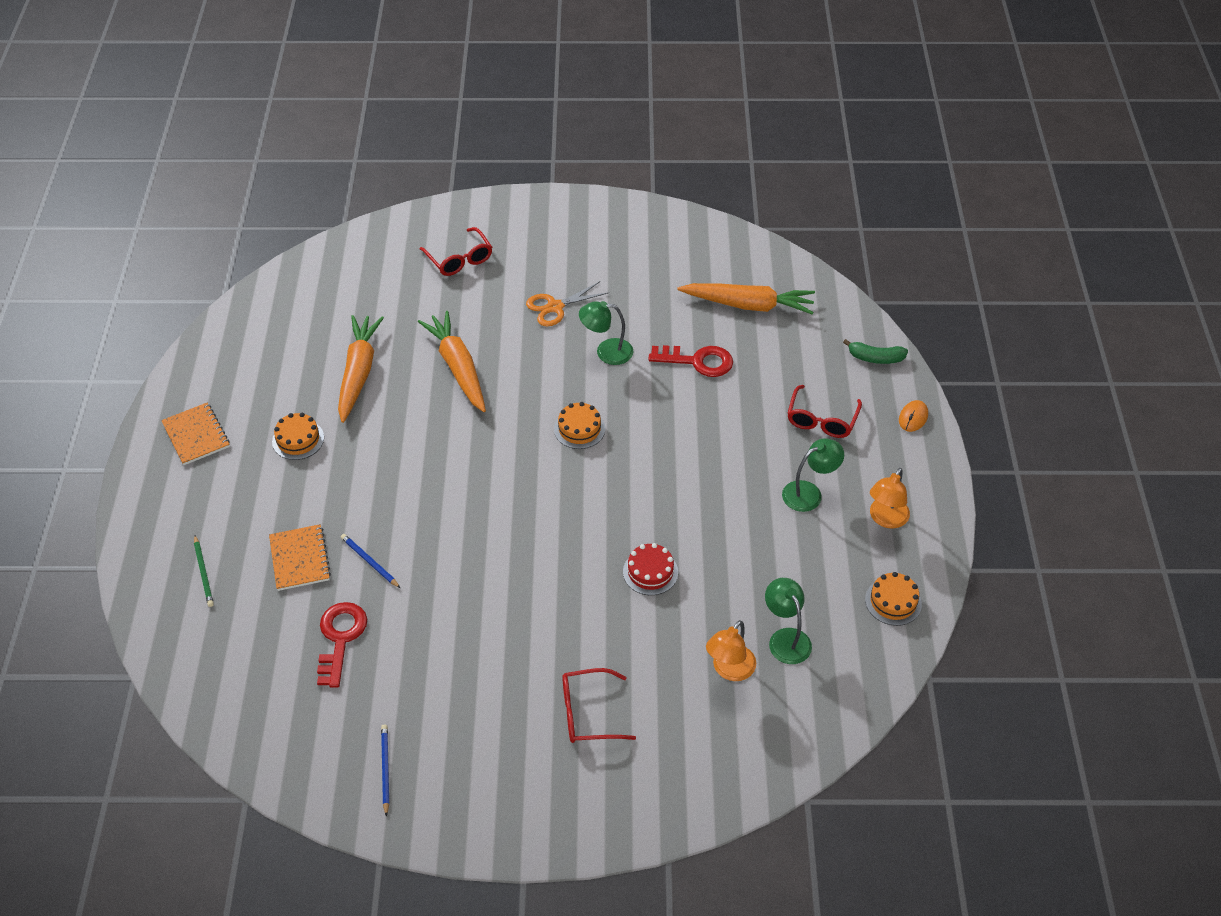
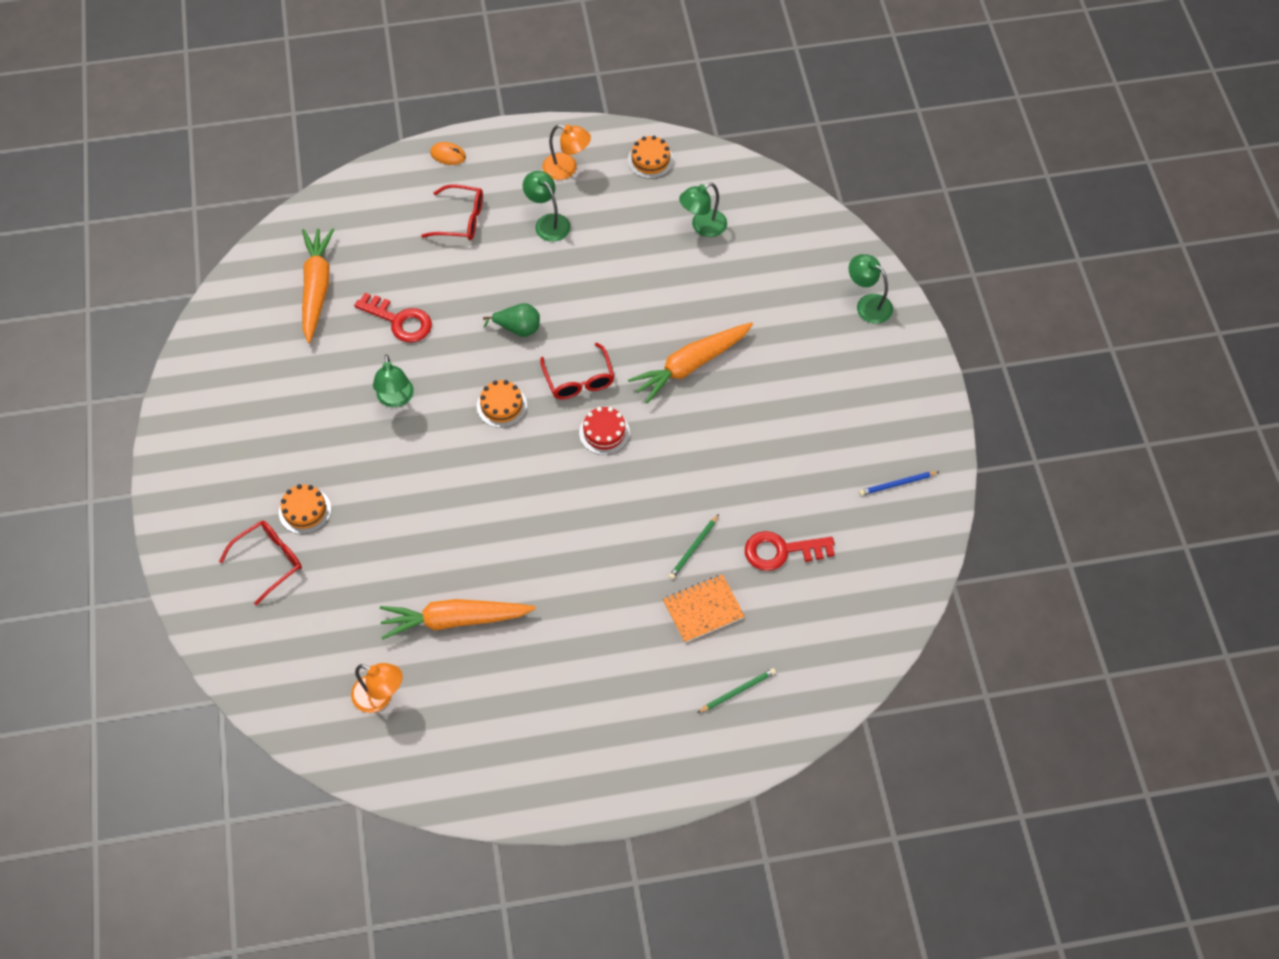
camera: 100 degrees left, 10 degrees up
orange notebook [161,403,230,465] -> none
orange cake [272,413,324,460] -> orange cake moved to [279,484,331,534]
blue pencil [341,534,400,588] -> green pencil [669,514,719,579]
orange carrot [418,311,486,412] -> orange carrot moved to [628,322,753,403]
orange scissors [526,281,610,326] -> none
red glasses [562,668,636,743] -> red glasses moved to [540,343,614,399]
red cake [623,543,678,595] -> red cake moved to [579,407,630,455]
red key [648,345,733,377] -> red key turned 120 degrees clockwise [354,293,432,342]
orange lamp [706,620,756,681] -> orange lamp moved to [351,663,402,713]
green banana [843,339,908,364] -> none
none -> green pear [483,303,540,337]
none -> green lamp [849,254,893,324]

